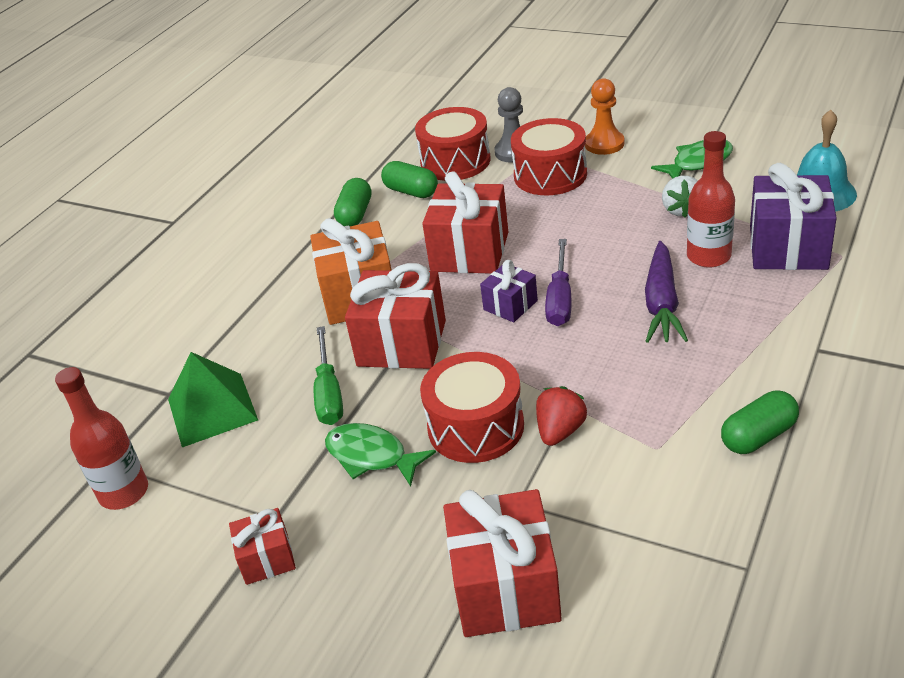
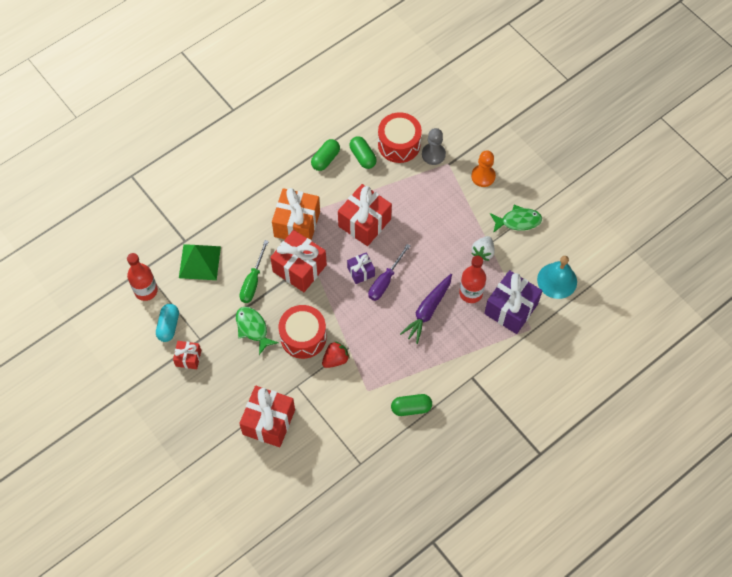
camera: 20 degrees right, 25 degrees up
red drum [511,118,587,195] -> none
none -> turquoise capsule [156,304,179,342]

